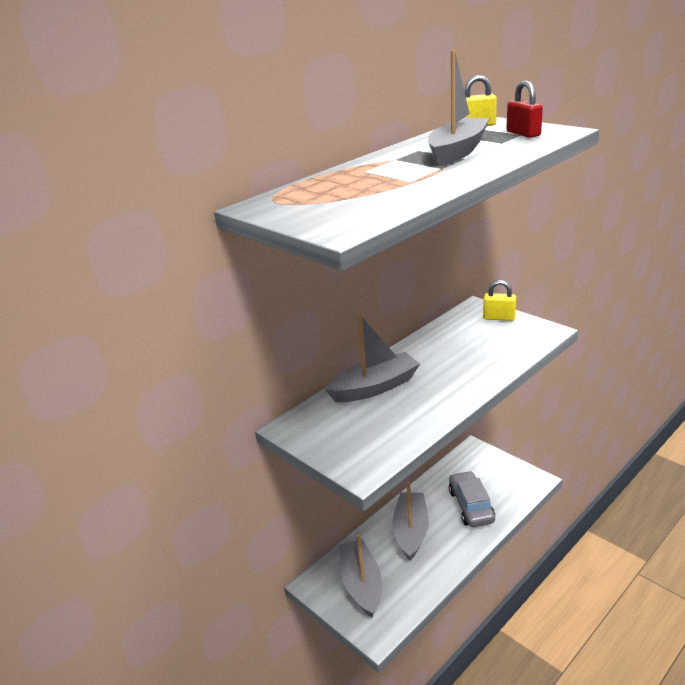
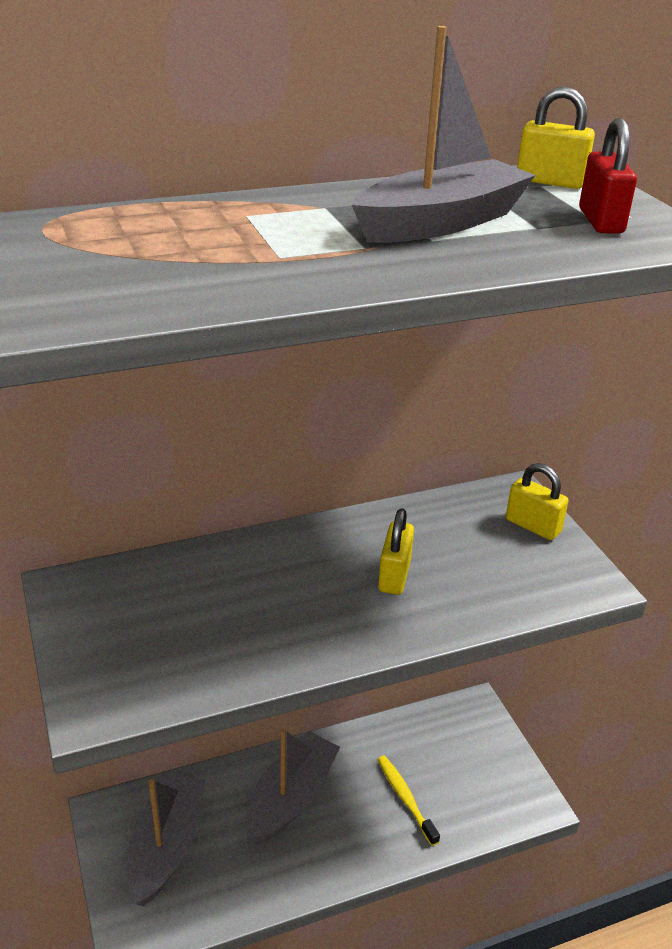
camera: 20 degrees right, 5 degrees up
grey boat [325,314,420,402] -> none
grey car [449,471,495,527] -> yellow toothbrush [377,756,440,846]
none -> yellow padlock [378,508,414,595]

